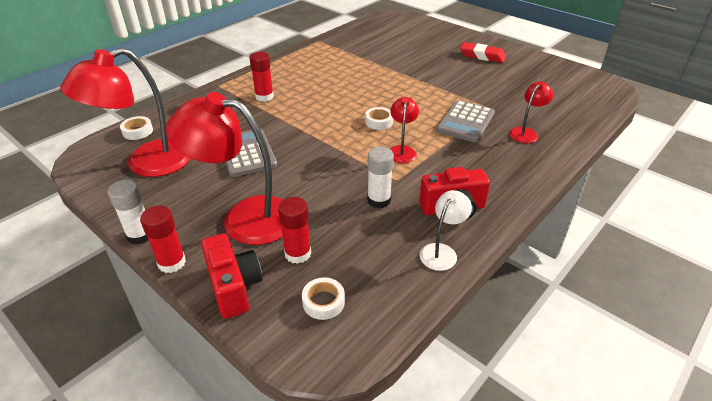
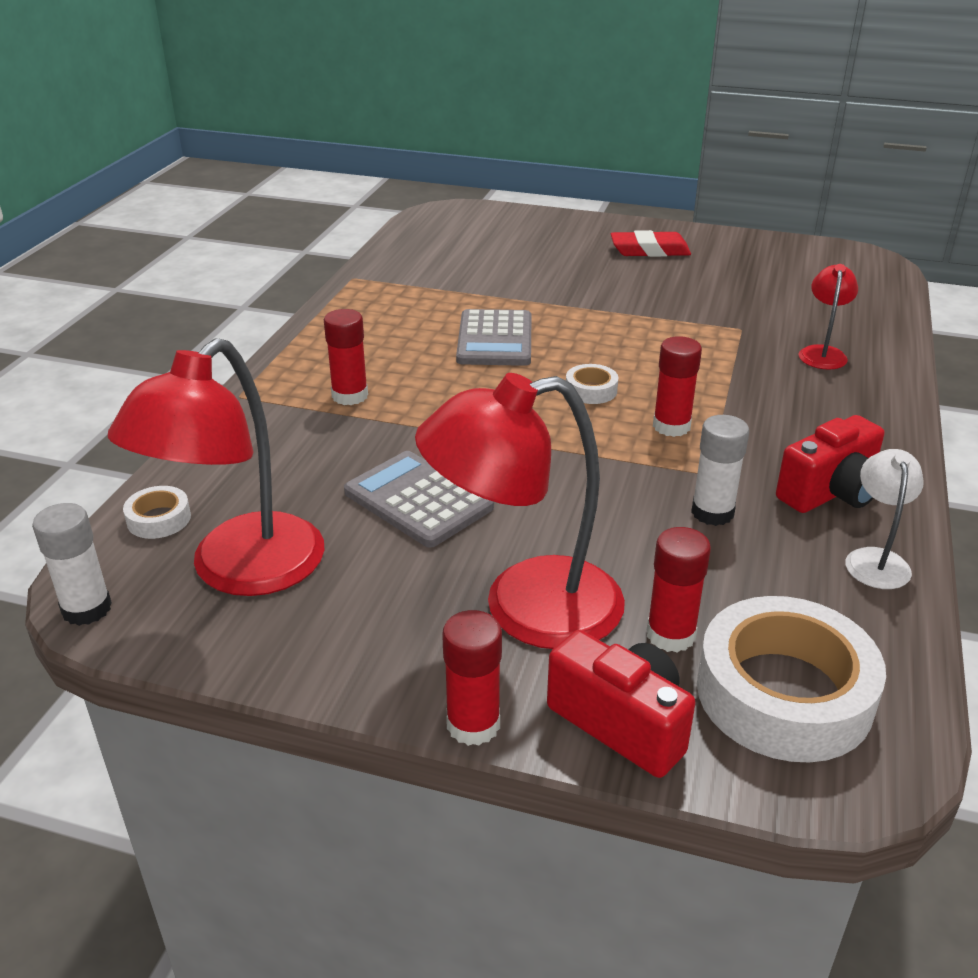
camera: 25 degrees left, 5 degrees down
white glue stick [108,180,148,245] -> white glue stick moved to [32,503,112,626]
white tape [302,277,345,320] -> white tape [697,596,886,763], size x2.27
red lamp [390,97,419,163] -> red glue stick [653,336,702,437]
grey calculator [436,100,495,143] -> grey calculator moved to [456,309,532,366]

